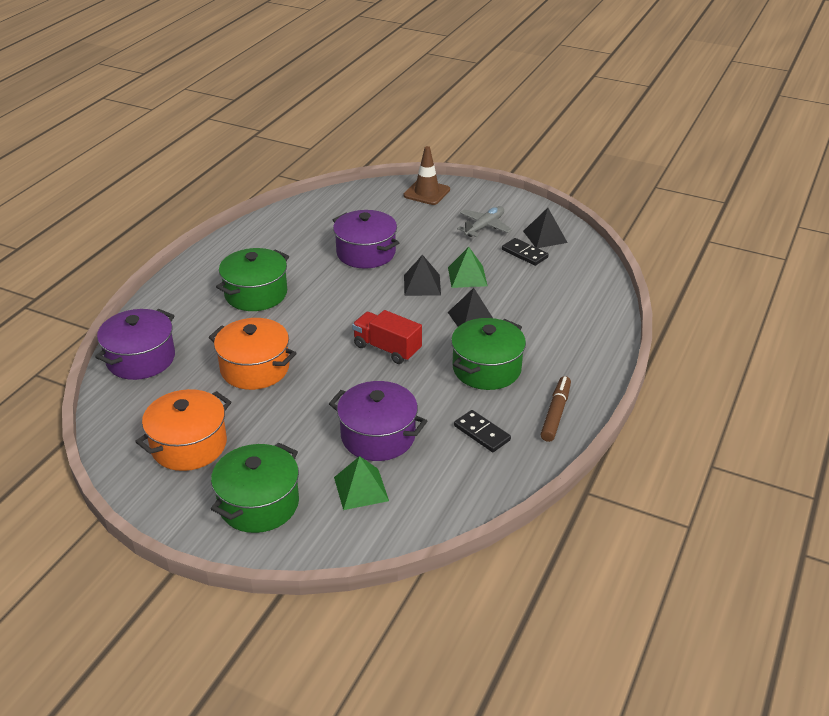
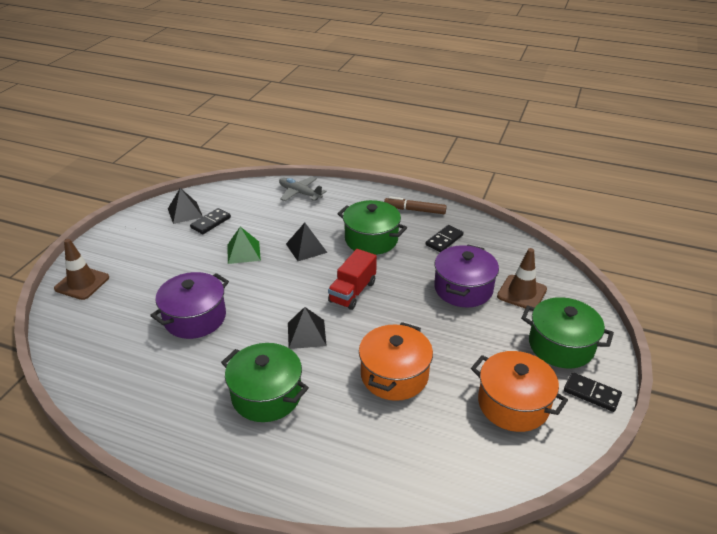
camera: 95 degrees left, 0 degrees up
purple pot [95,309,175,380] -> none
green pyramid [334,456,389,510] -> brown traffic cone [497,248,547,308]
black pyramid [404,255,441,296] -> black pyramid moved to [288,307,327,349]
grey plane [457,206,512,237] -> grey plane moved to [279,177,327,201]
none -> black domino [564,372,622,412]

